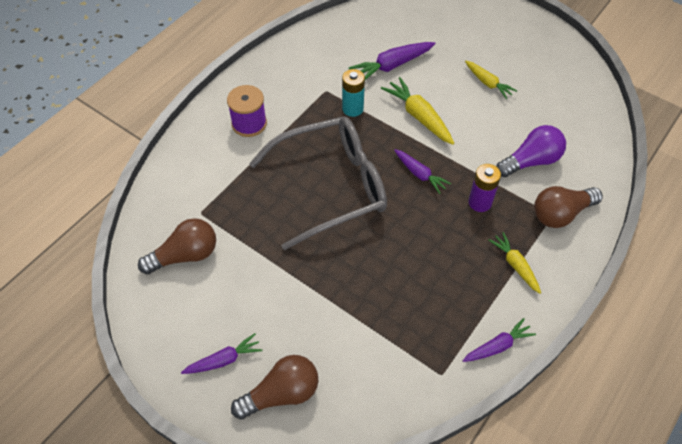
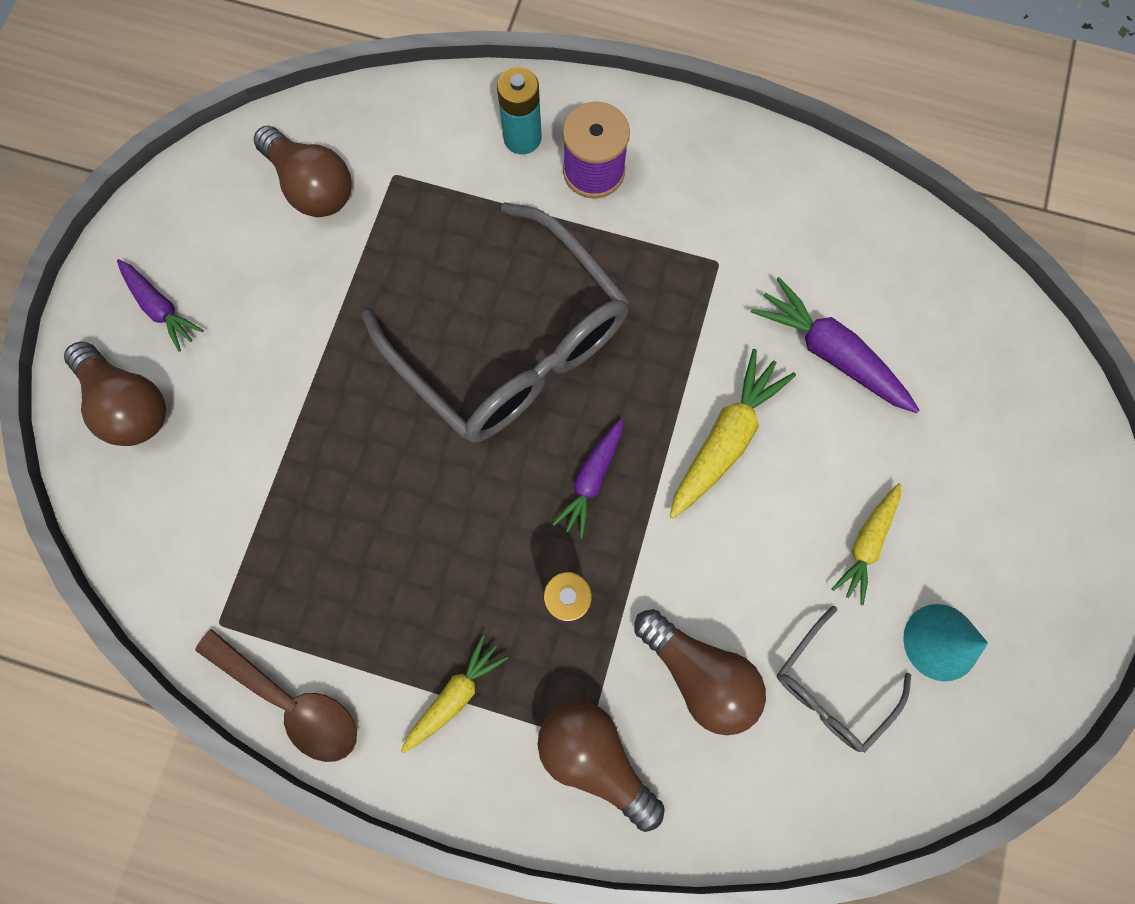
camera: 70 degrees right, 20 degrees up
turquoise battery [342,69,365,117] -> turquoise battery moved to [497,67,541,154]
purple carrot [462,318,536,362] -> brown spoon [195,629,357,762]
purple light bulb [496,125,566,177] -> brown light bulb [634,609,766,735]
none -> grey glasses [777,606,911,753]
none -> turquoise cone [903,604,988,681]

